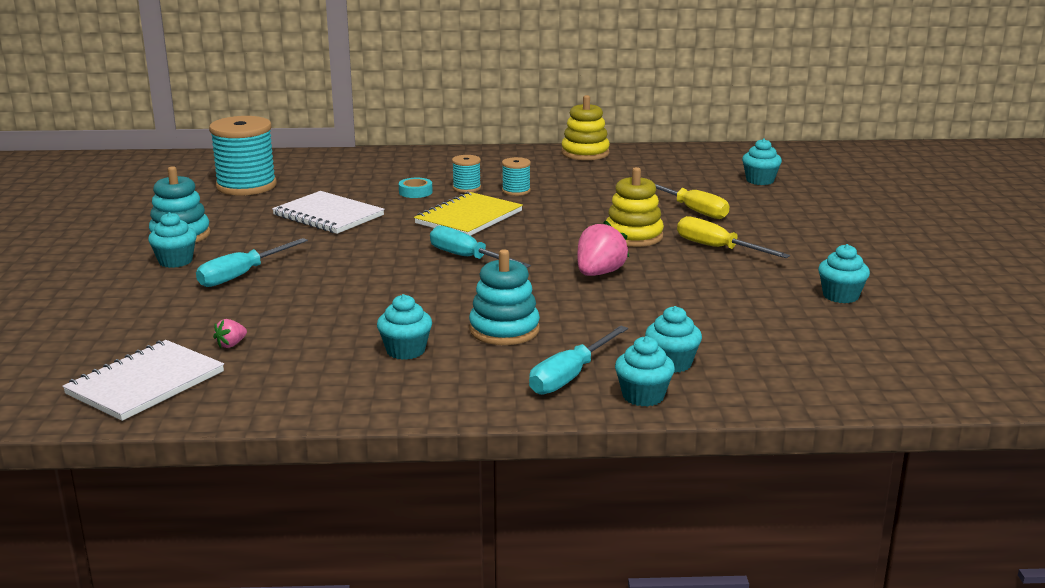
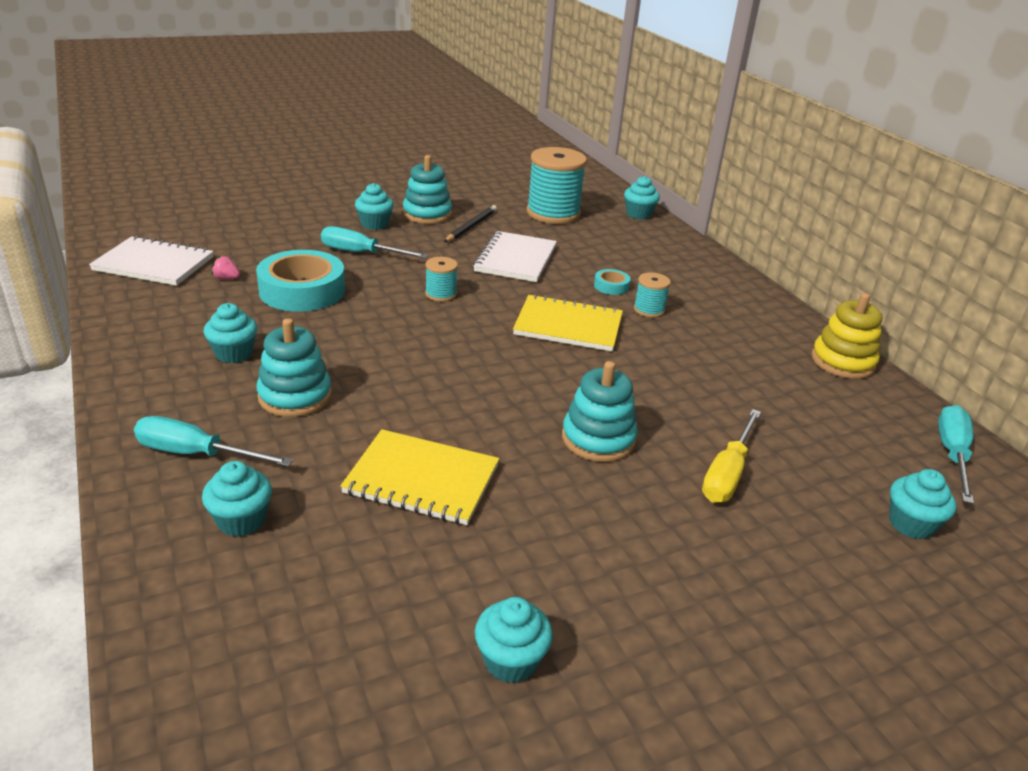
camera: 65 degrees right, 10 degrees up
turquoise screwdriver [430,226,531,268] -> turquoise screwdriver moved to [938,405,974,504]
turquoise spool [502,157,531,196] -> turquoise spool moved to [425,257,458,302]
pink strawberry [577,220,629,276] -> none
yellow stacking toy [606,167,664,247] -> turquoise stacking toy [562,361,638,462]
turquoise cupcake [615,336,675,407] -> turquoise cupcake moved to [624,176,660,219]
yellow screwdriver [677,216,790,258] -> none
none -> turquoise tape [256,250,345,312]
none -> yellow notebook [340,429,499,525]
none -> black pencil [444,205,497,242]

